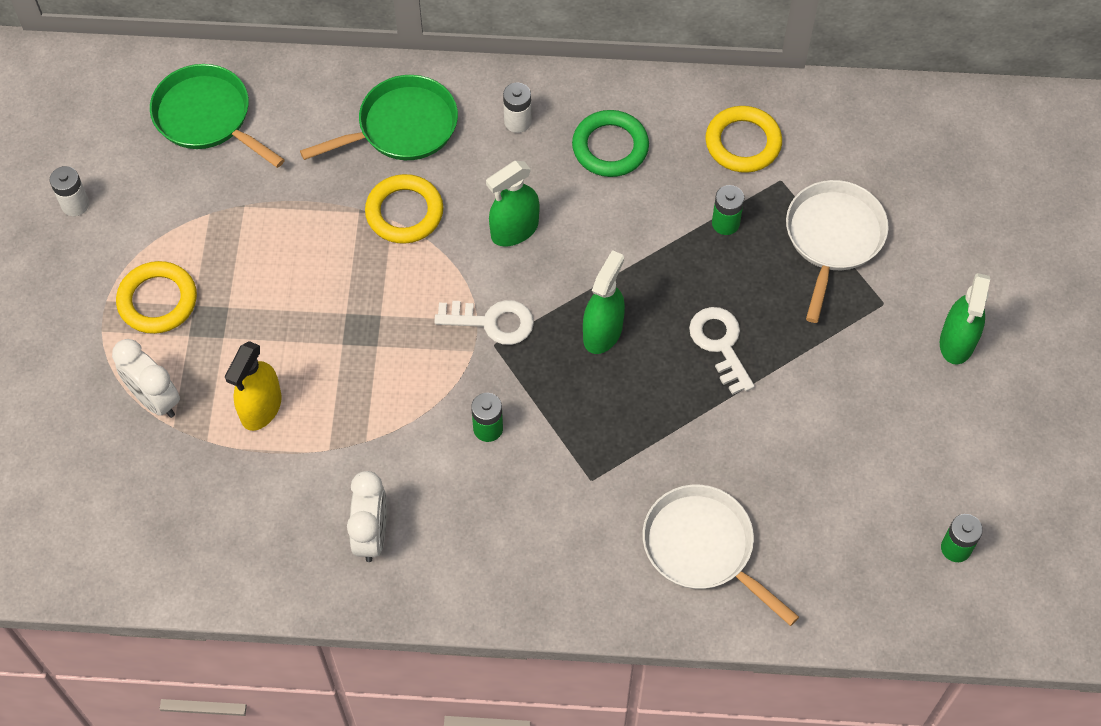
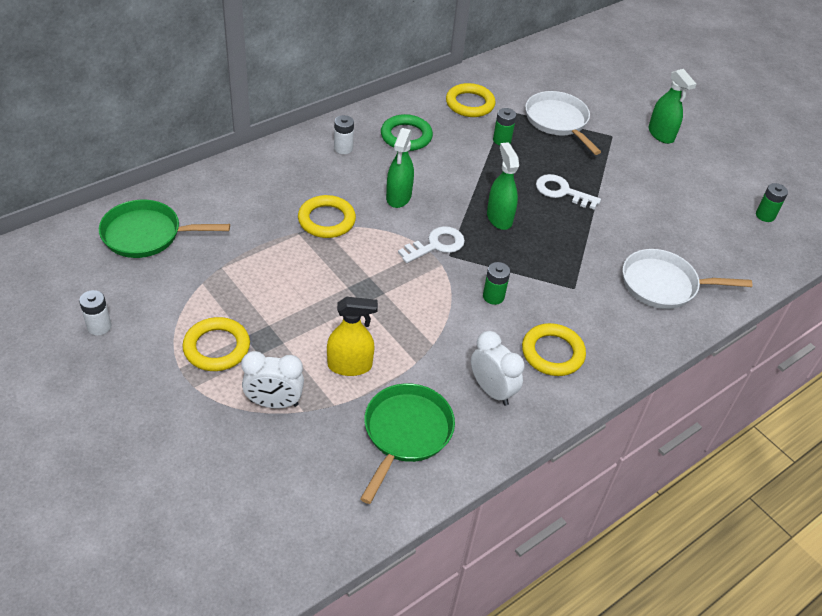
camera: 45 degrees left, 15 degrees down
yellow spray bottle [225,341,282,431] -> yellow spray bottle turned 75 degrees counterclockwise [327,297,378,376]
green pan [300,75,458,160] -> green pan moved to [360,383,455,504]
none -> yellow ring [522,323,586,376]

